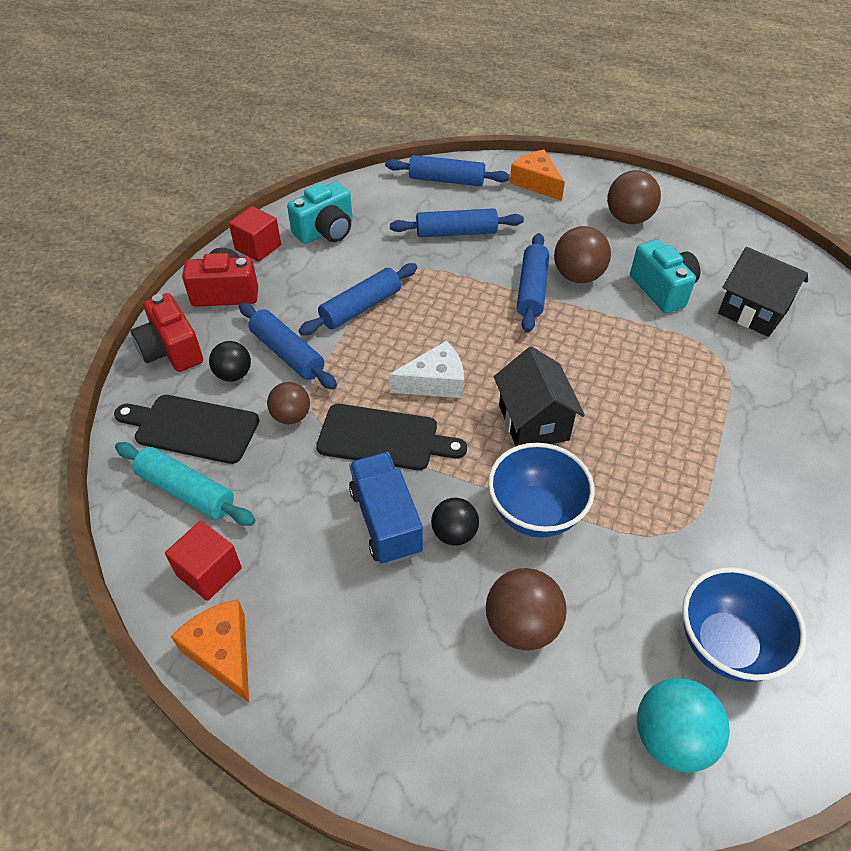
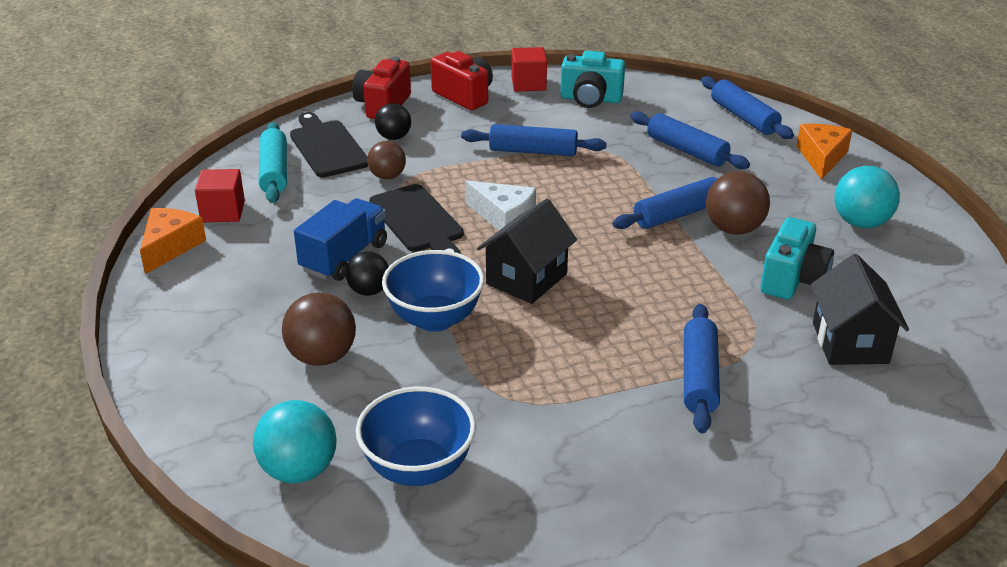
camera: 50 degrees right, 15 degrees down
blue rolling pin [239,302,337,389] -> blue rolling pin moved to [684,304,720,433]
brown ball [607,170,661,224] -> turquoise ball [834,166,900,228]

